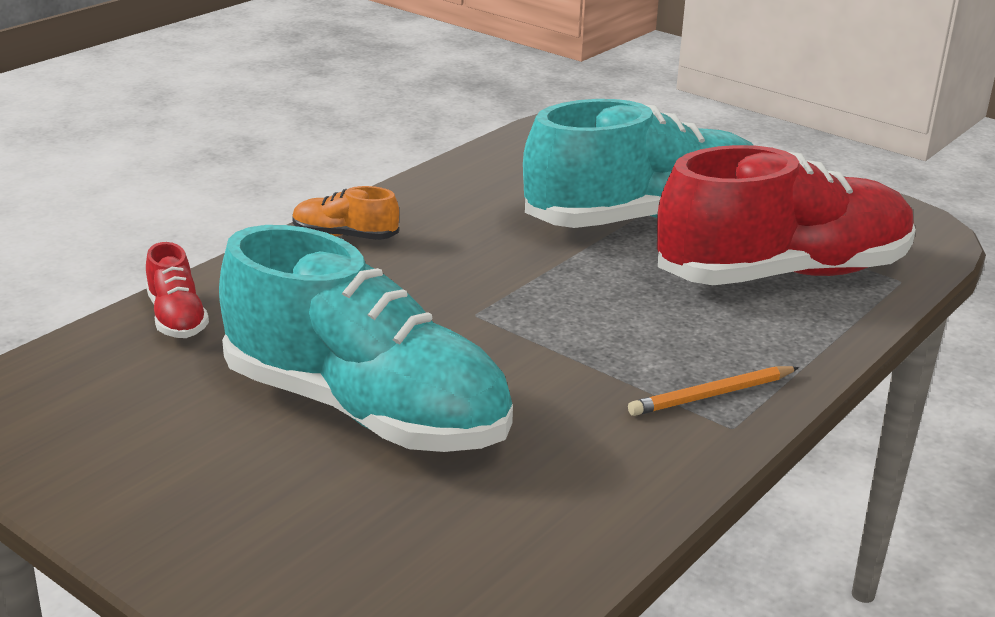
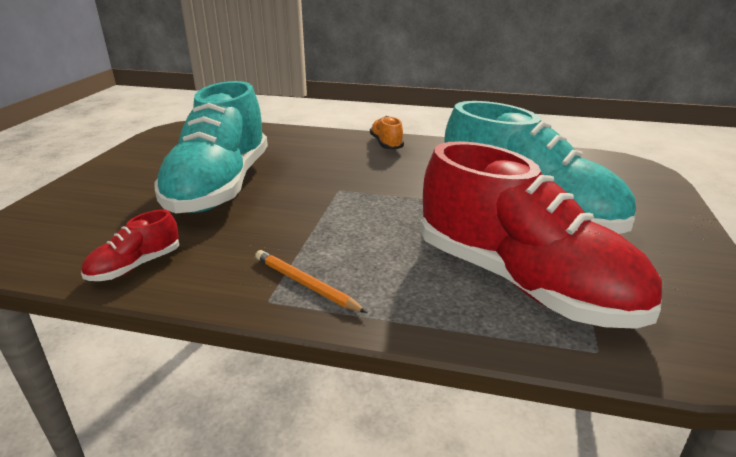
camera: 65 degrees right, 0 degrees up
red shoe [146,242,209,338] -> red shoe moved to [81,210,179,281]

